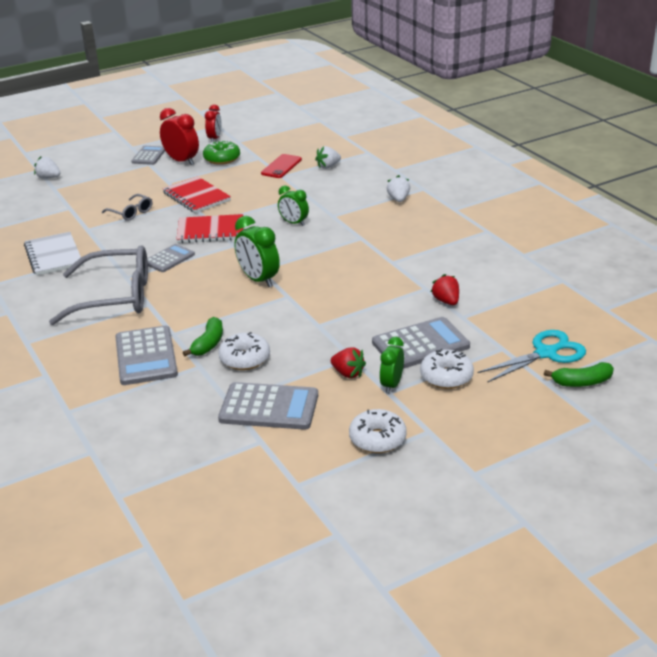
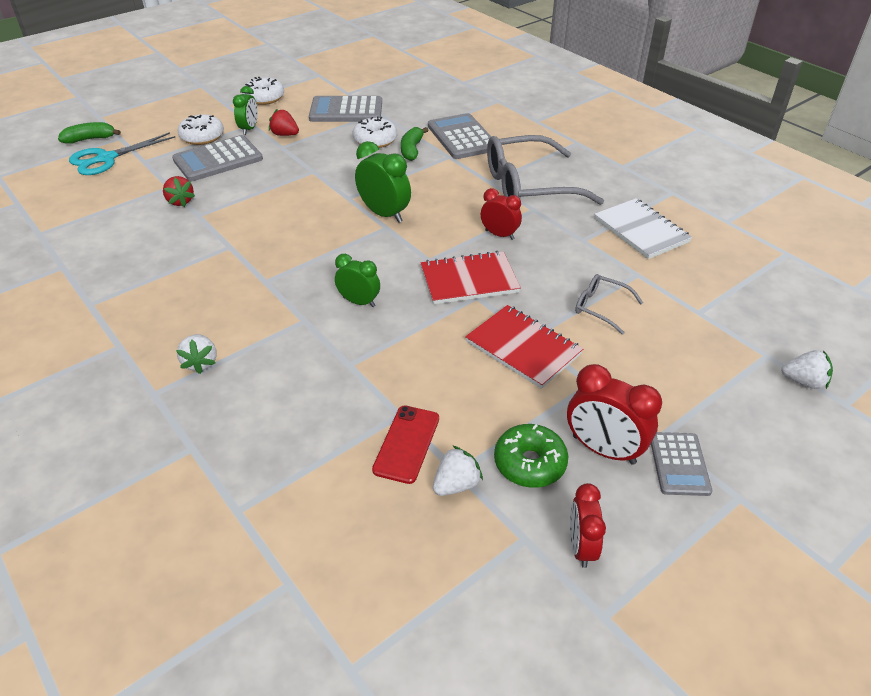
camera: 170 degrees right, 10 degrees up
grey calculator [147,244,195,272] -> red clock [481,188,522,240]
white strawberry [315,146,341,169] -> white strawberry moved to [433,445,483,496]

